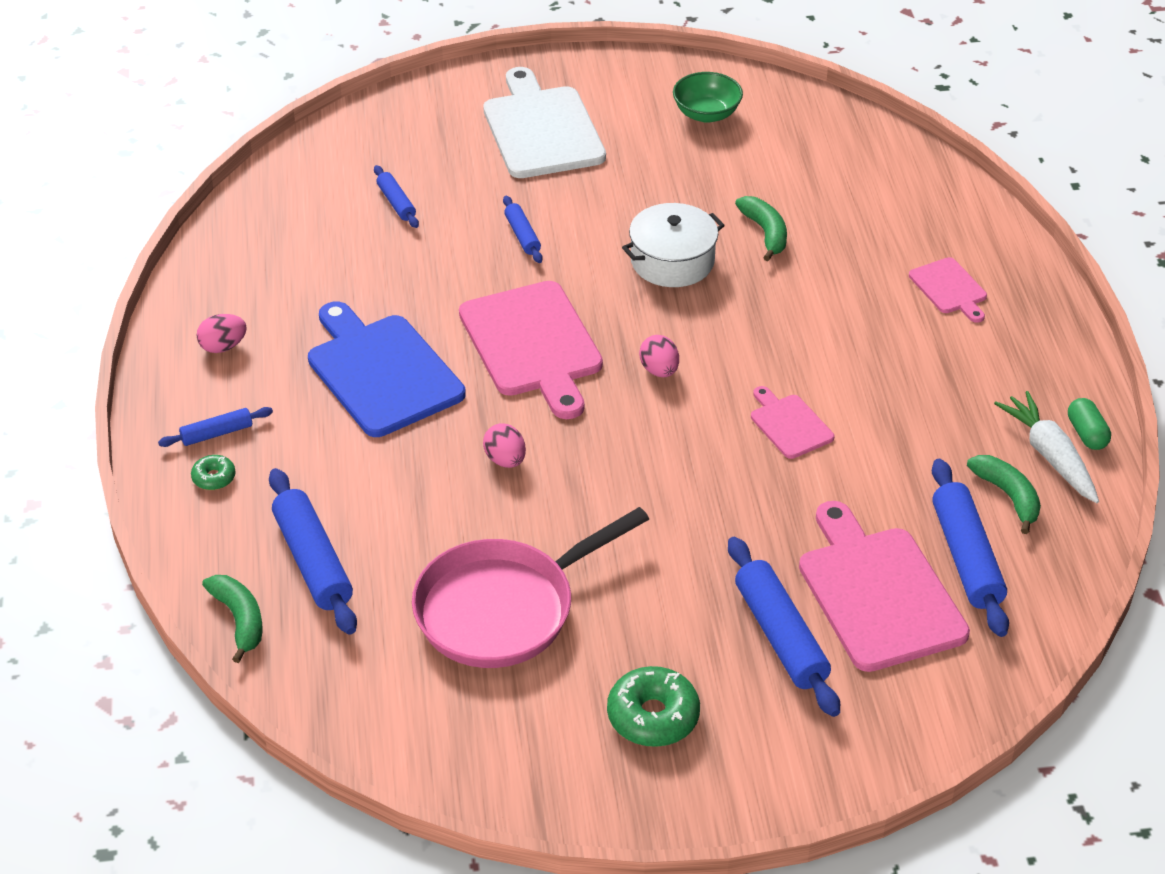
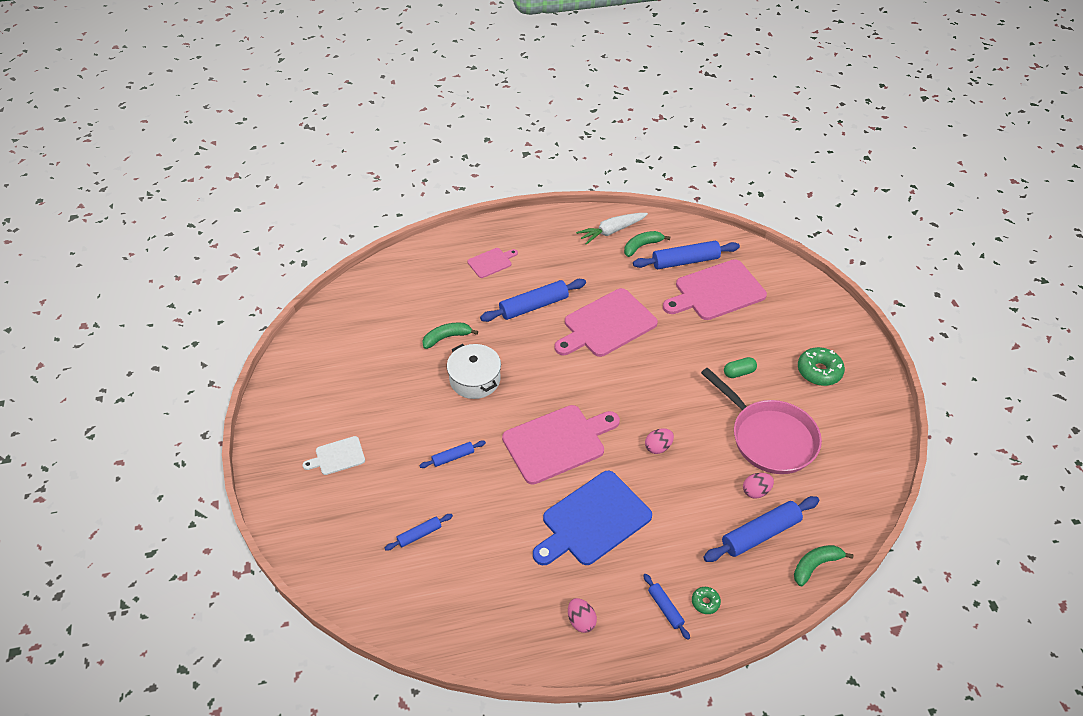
camera: 95 degrees left, 5 degrees up
white cutting board [483,67,606,178] -> white cutting board [302,436,365,475], size x0.50
pink egg [639,335,679,377] -> pink egg moved to [743,473,774,499]
green bowl [673,72,743,123] -> none
blue rolling pin [728,537,840,717] -> blue rolling pin moved to [480,279,586,322]
pink cutting board [751,386,834,459] -> pink cutting board [555,288,658,357], size x1.98
green capsule [1068,398,1111,450] -> green capsule moved to [724,357,757,378]

